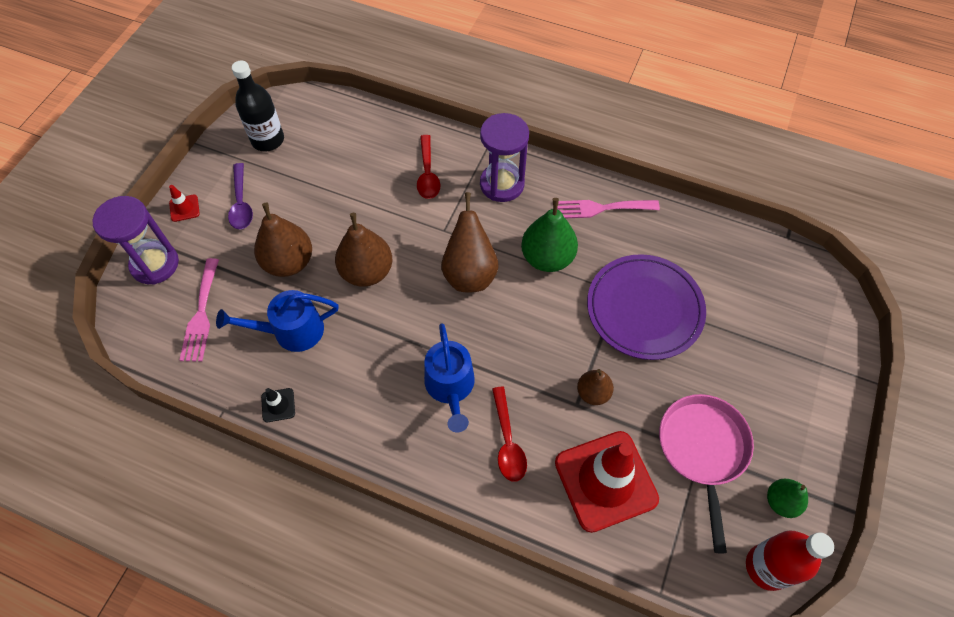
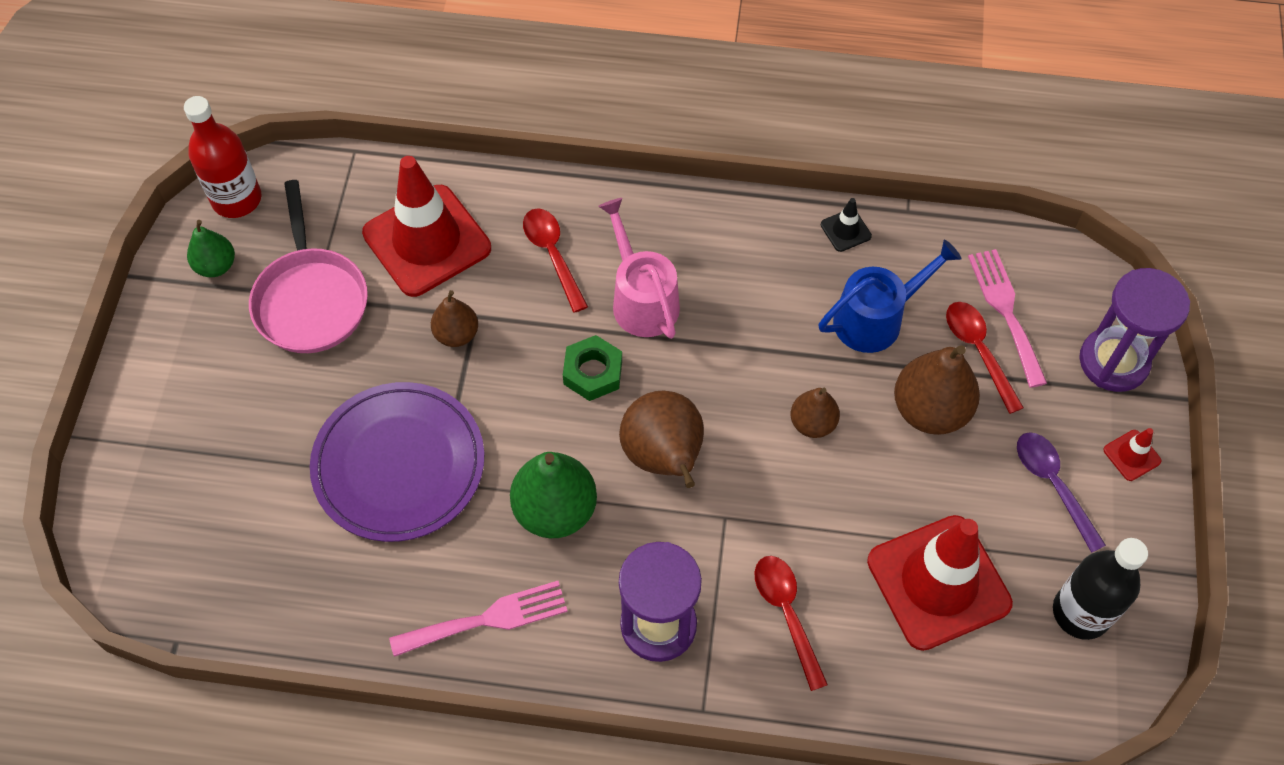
camera: 165 degrees right, 0 degrees up
brown pear [335,213,392,287] -> brown pear [791,388,840,438], size x0.59
blue watering can [424,323,475,433] -> pink watering can [598,198,680,339]
none -> green nut [563,335,622,401]
none -> red traffic cone [867,515,1013,651]
none -> red spoon [946,302,1024,414]

